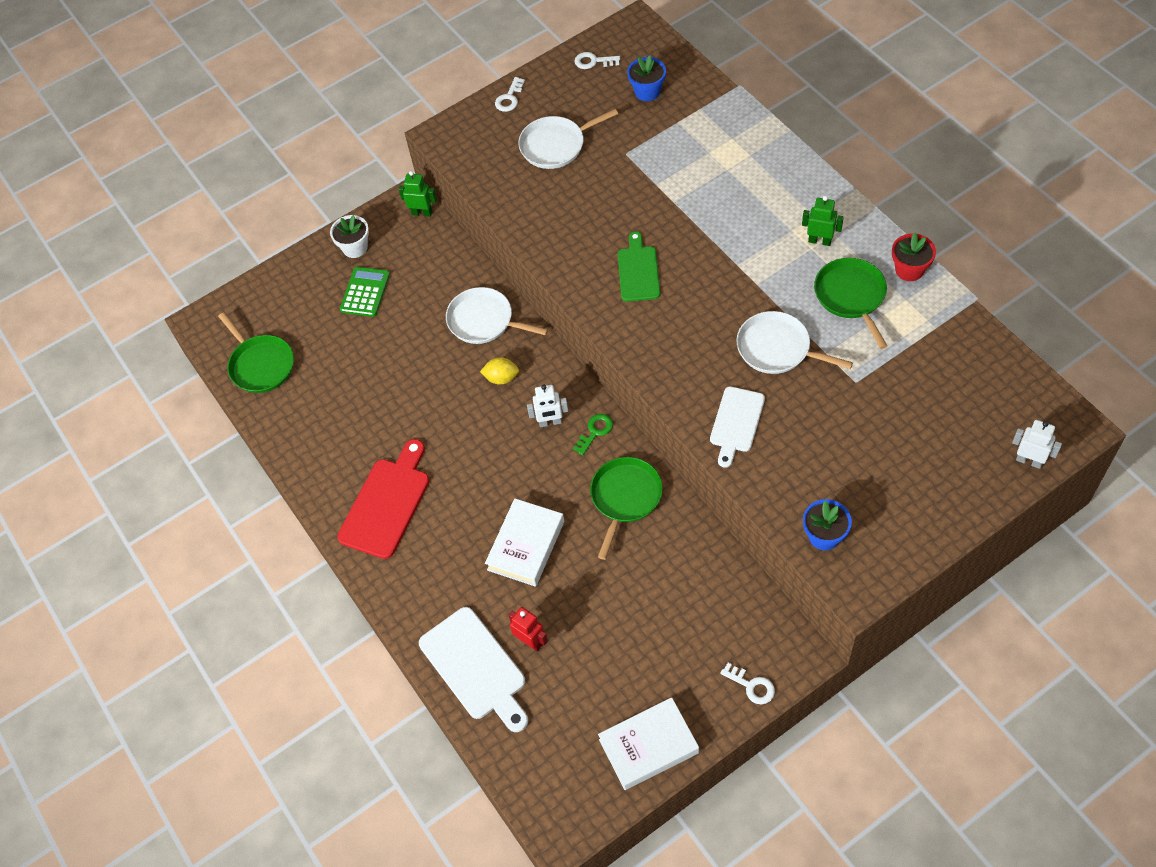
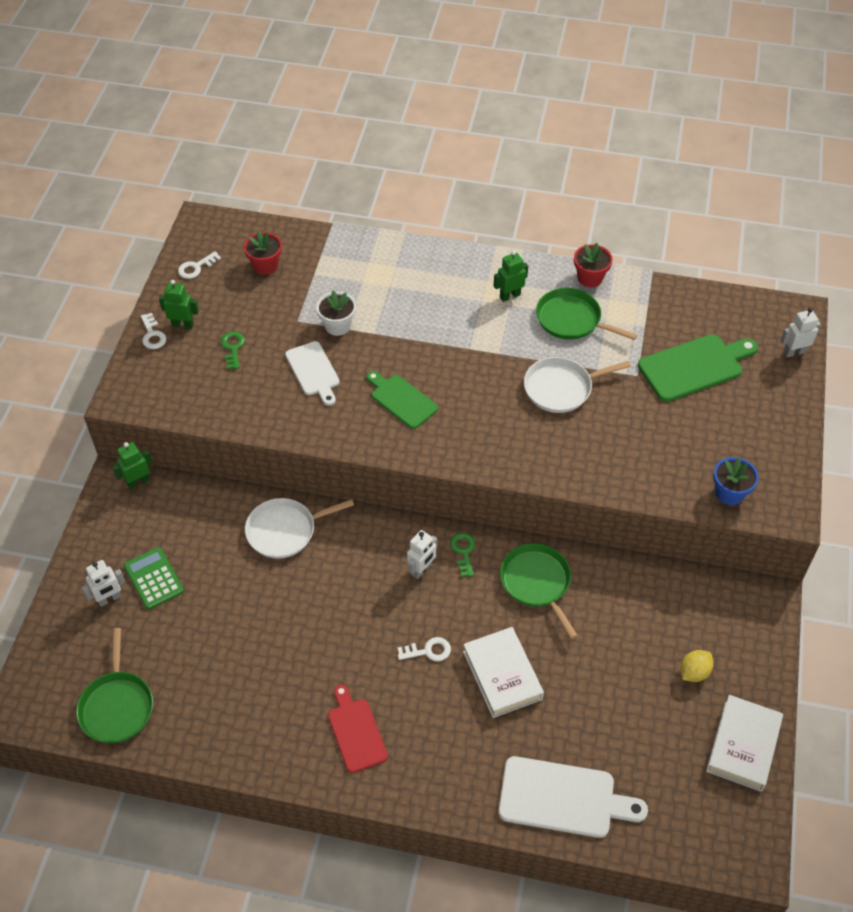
camera: 50 degrees left, 5 degrees down
green pan [218,312,294,393] -> green pan turned 75 degrees clockwise [76,628,153,743]
white flower pot [330,215,369,258] -> white flower pot moved to [316,290,356,336]
red cutting board [337,439,429,559] -> red cutting board [328,684,388,773], size x0.66
yellow lemon [480,357,519,385] -> yellow lemon moved to [681,650,713,682]
red robot [509,607,548,651] -> none
white pan [518,109,618,169] -> green key [221,331,245,369]
blue flower pot [627,55,666,101] -> red flower pot [244,231,282,275]
white cutting board [710,386,765,467] -> white cutting board moved to [285,341,340,406]
white key [720,663,775,704] -> white key moved to [398,637,451,661]
none -> white robot [82,560,125,607]
none -> green robot [159,280,199,329]
none -> green cutting board [638,334,758,402]

